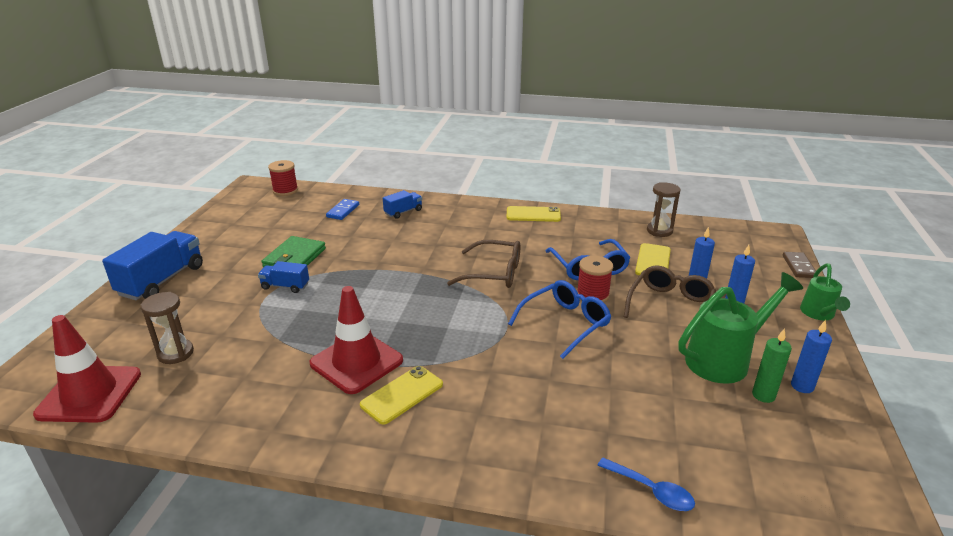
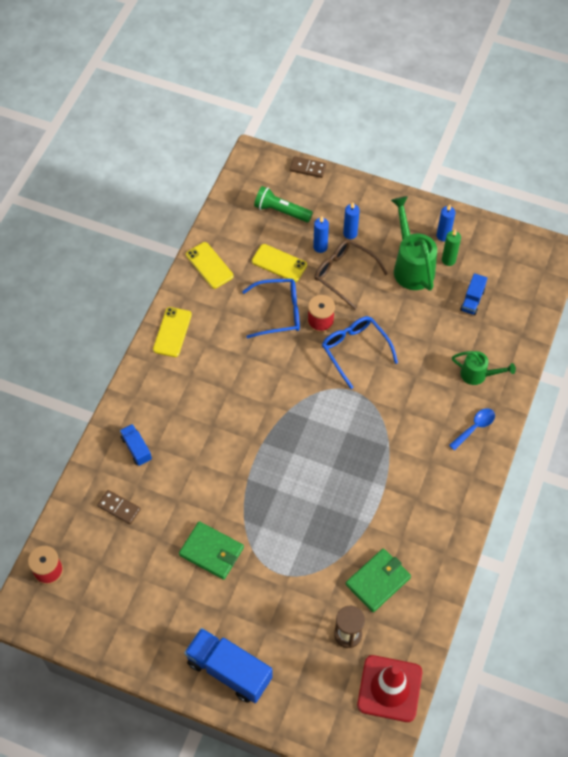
camera: 80 degrees left, 30 degrees up
blue truck [258,261,309,293] -> blue truck moved to [460,273,487,315]
red traffic cone [310,286,403,394] -> none
blue domino [326,199,359,220] -> brown domino [97,490,141,524]
yellow phone [360,366,443,425] -> yellow phone moved to [186,242,234,289]
brown glasses [447,240,520,288] -> none
blue spoon [597,458,695,511] -> blue spoon moved to [449,408,495,451]
brown hourglass [647,182,681,237] -> none
green watering can [800,263,850,320] -> green watering can moved to [452,351,516,385]
none -> green flashlight [254,186,313,222]
none -> green wallet [346,548,411,612]

